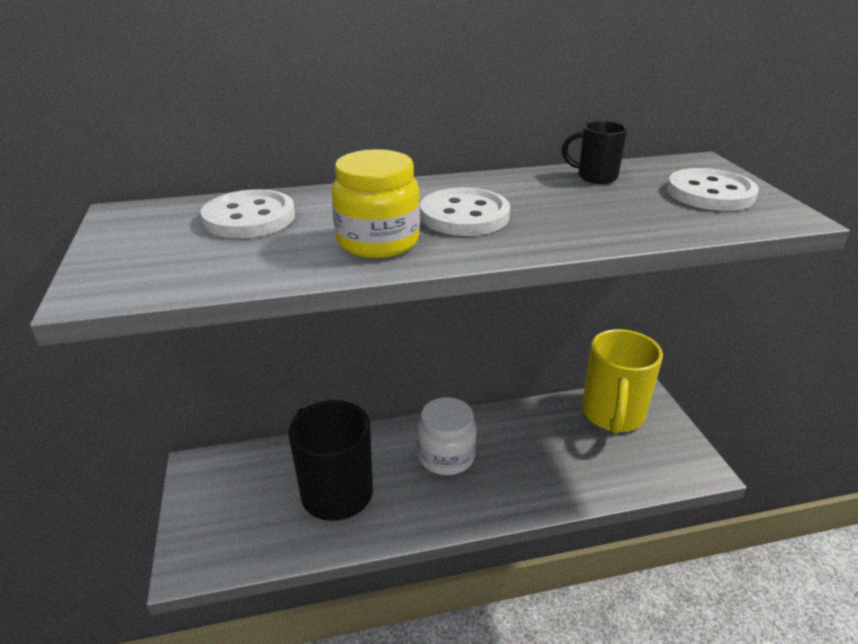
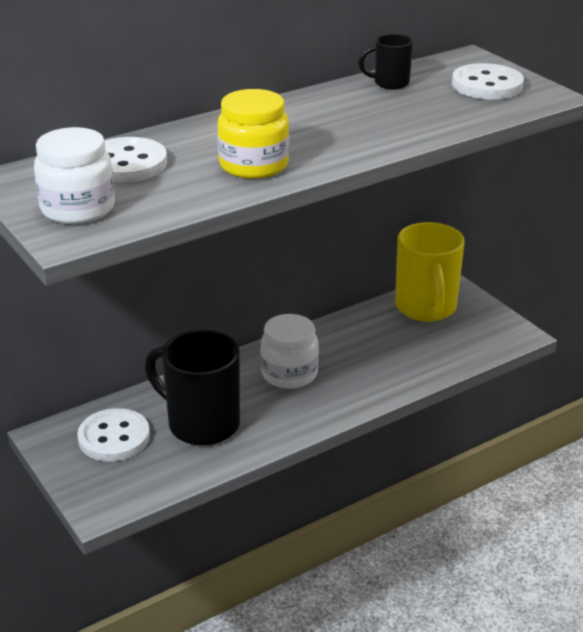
camera: 20 degrees left, 0 degrees up
white button [420,187,510,236] -> white button moved to [77,408,150,461]
none -> white jar [34,127,115,224]

